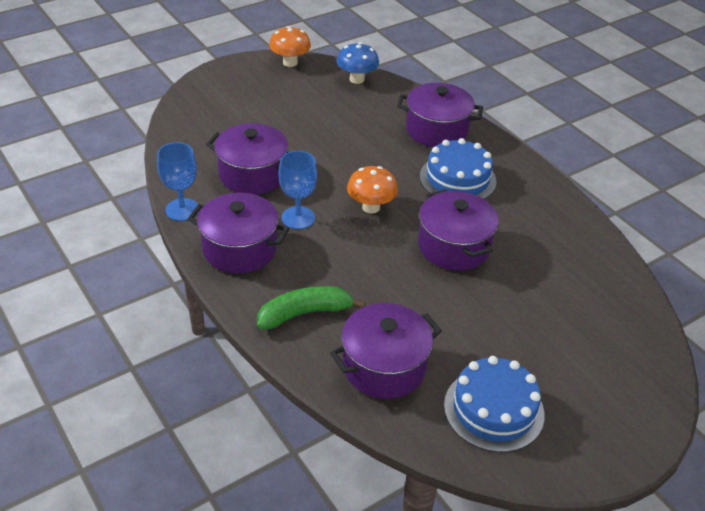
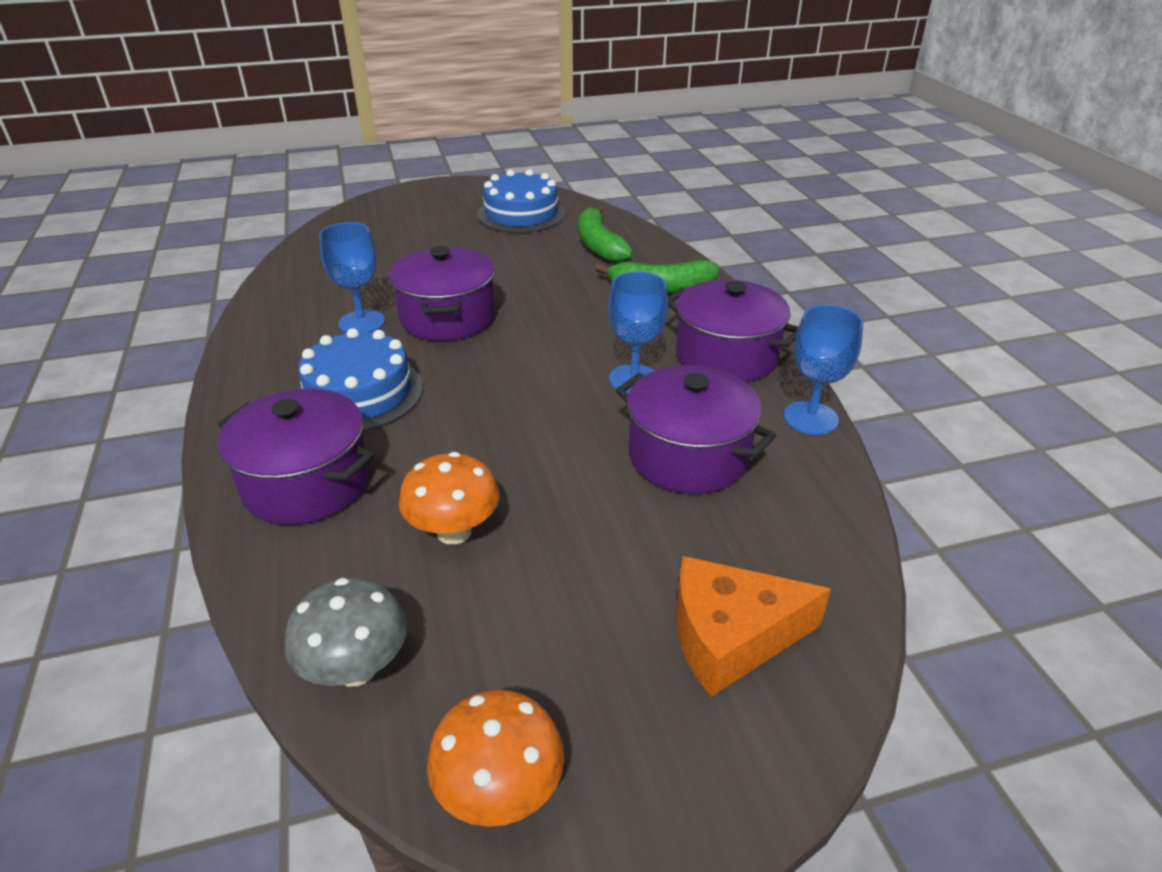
camera: 160 degrees left, 5 degrees down
purple pot [330,303,442,399] -> green banana [578,205,633,263]
blue mushroom [337,42,379,84] -> grey mushroom [285,578,407,687]
orange mushroom [347,166,398,213] -> orange mushroom moved to [399,452,499,545]
none -> blue goblet [319,222,385,333]
none -> orange cheese [676,556,831,697]

